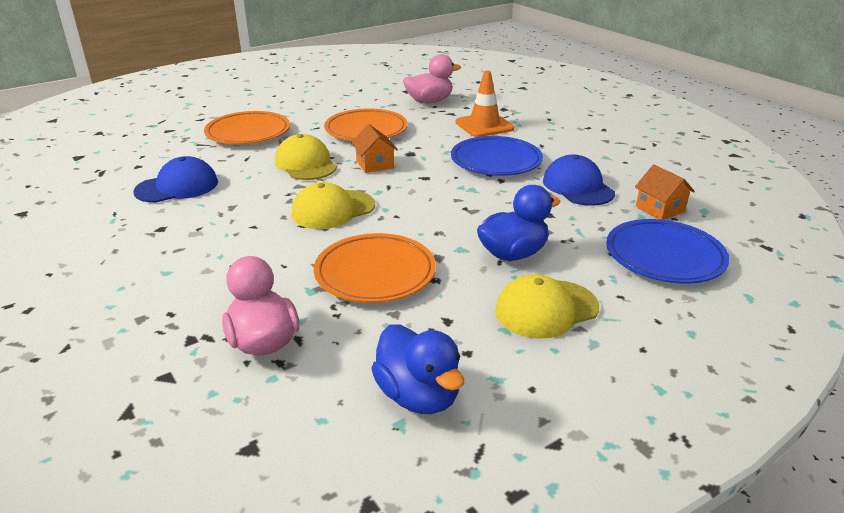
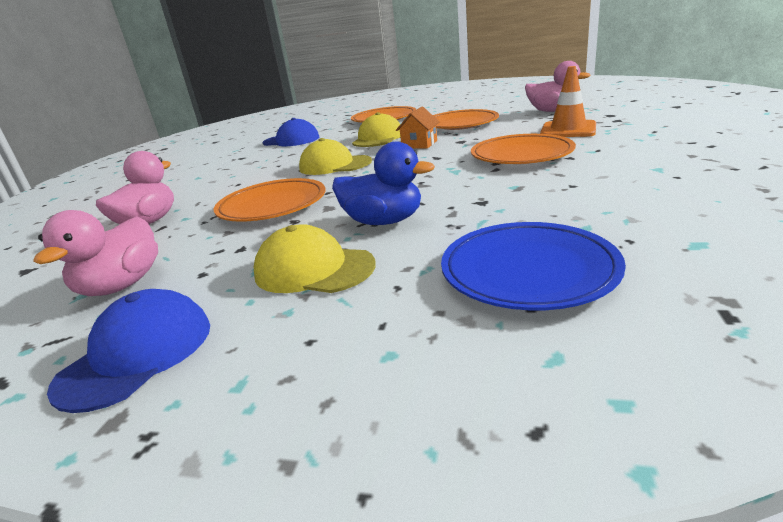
camera: 50 degrees right, 5 degrees down
blue duck [371,324,464,414] -> pink duck [33,210,158,296]
blue plate [451,136,543,176] -> orange plate [471,134,576,164]
blue cap [543,155,615,206] -> blue cap moved to [47,289,210,413]
orange house [635,165,695,220] -> none

